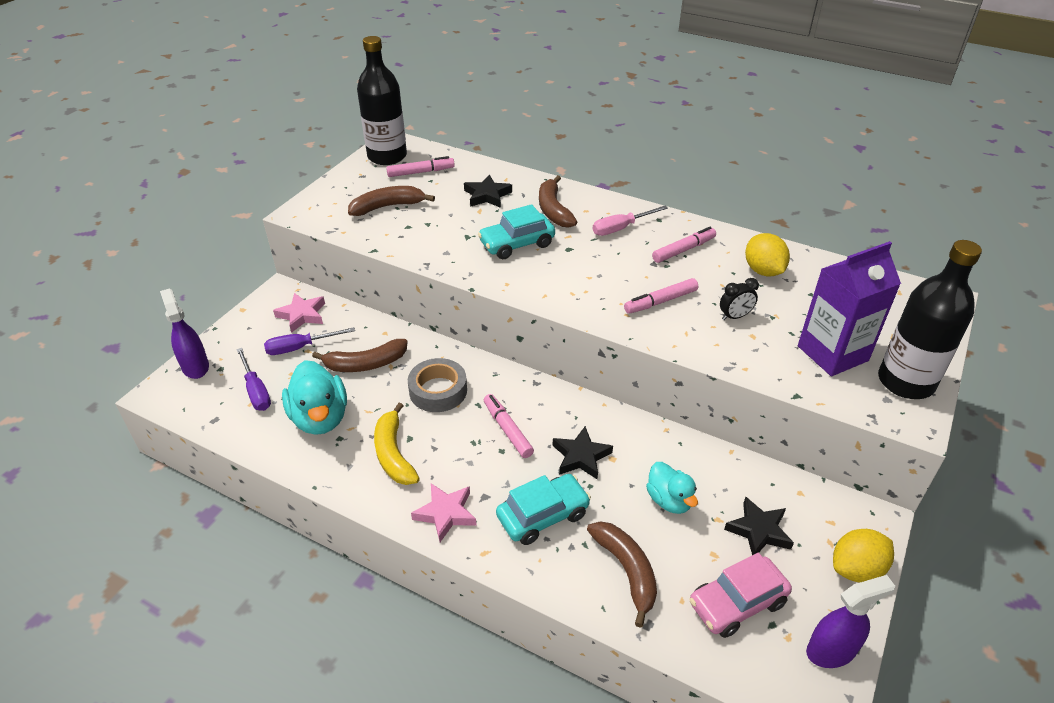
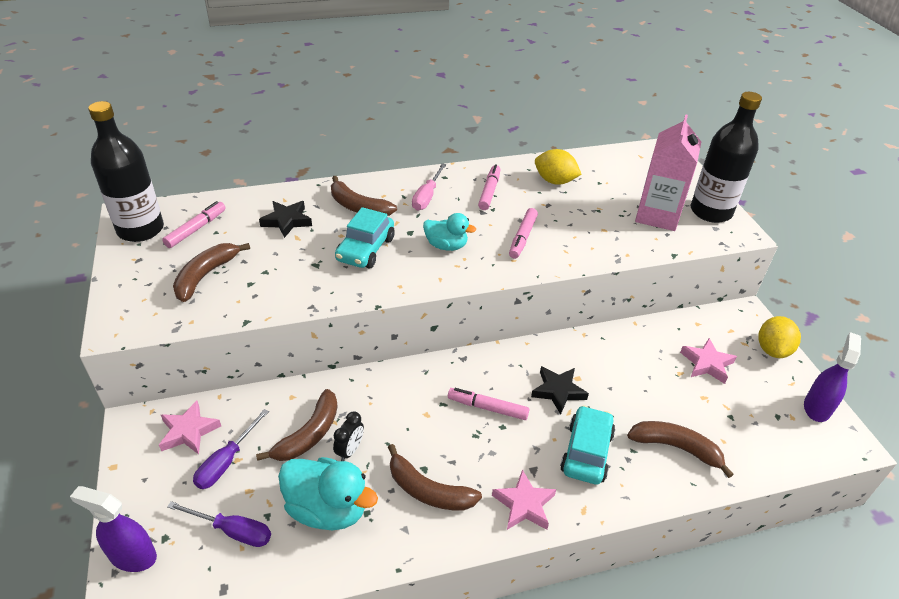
camera: 45 degrees left, 0 degrees up
yellow banana [374,403,420,485] -> brown banana [388,444,482,511]
grey tape [408,358,467,412] -> none
turquoise duck [646,462,698,514] -> turquoise duck moved to [423,213,476,251]
pink car [689,553,792,638] -> none
black clock [720,278,759,320] -> black clock moved to [333,411,364,461]
black star [724,497,794,555] -> pink star [680,338,737,384]
purple carton [798,241,901,376] -> pink carton [635,114,701,231]

